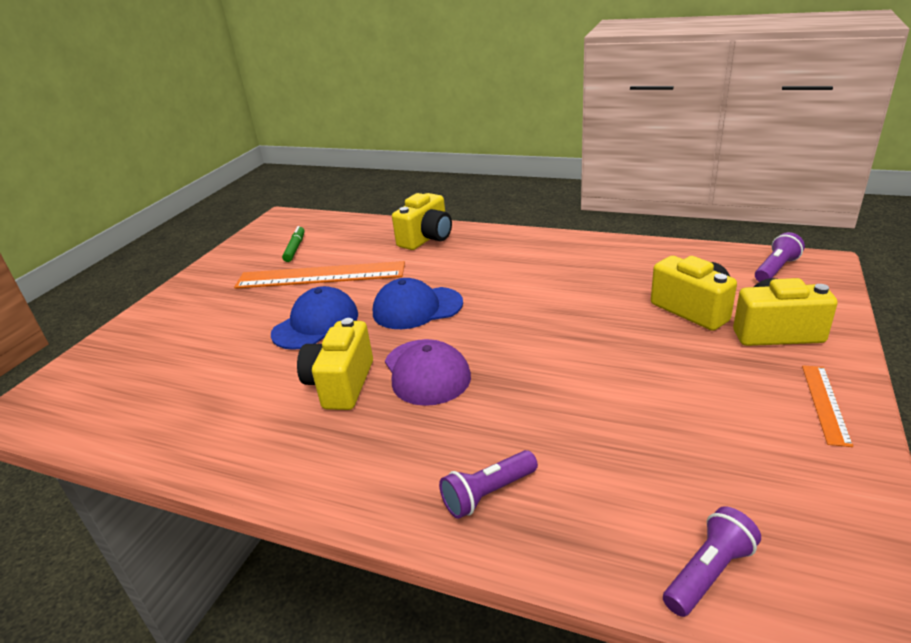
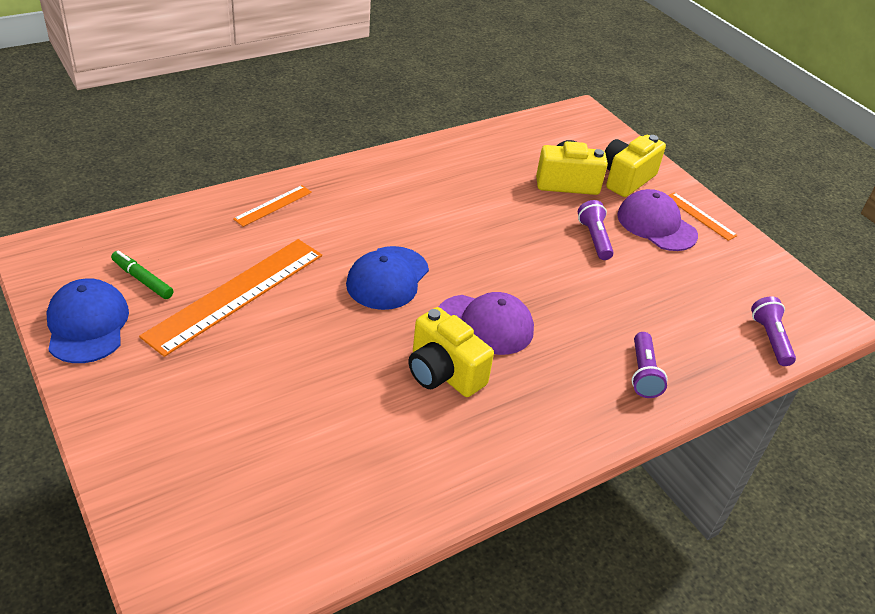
camera: 60 degrees left, 10 degrees up
blue cap [271,286,358,350] -> blue cap moved to [46,278,129,363]
yellow camera [392,193,452,250] -> orange ruler [233,185,312,227]
purple flashlight [755,232,805,282] -> purple flashlight moved to [578,200,614,260]
none -> purple cap [617,189,698,251]

